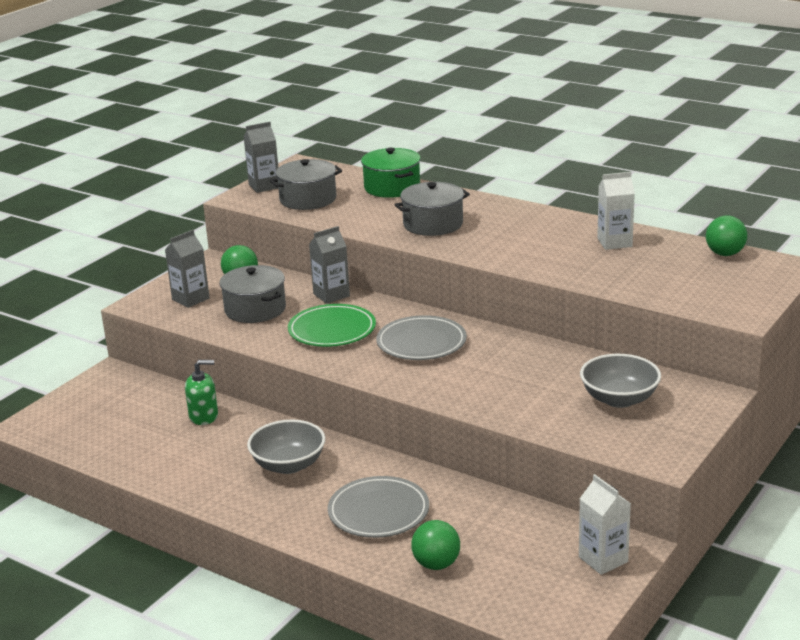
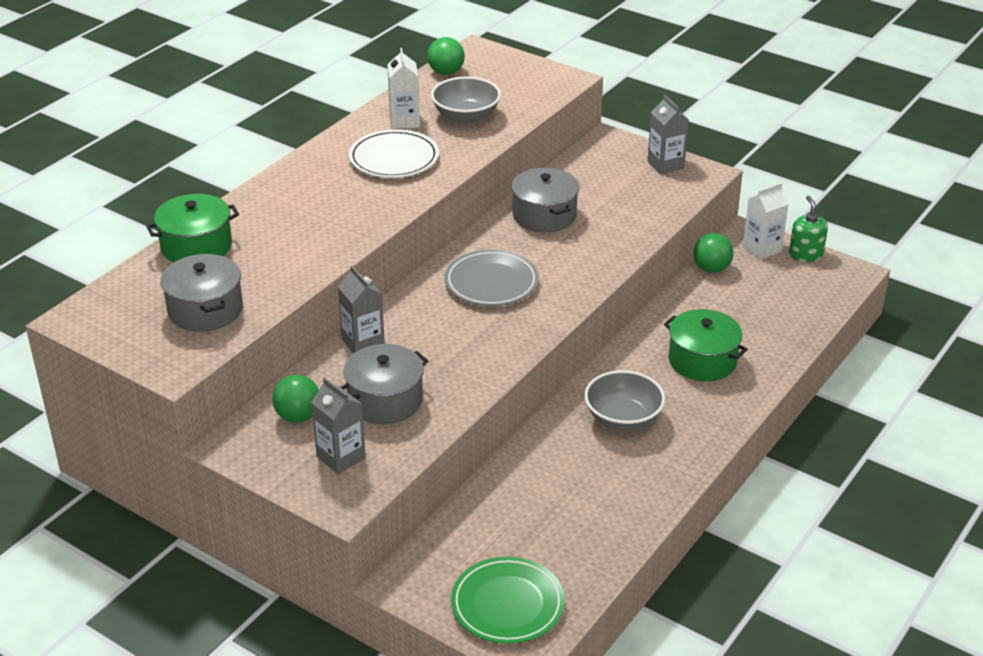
camera: 90 degrees left, 10 degrees up
green soap dispenser [185,360,218,425] -> green soap dispenser moved to [789,196,828,262]
grey carton [244,122,278,193] -> grey carton moved to [647,95,689,174]
green plate [288,304,376,347] -> green plate moved to [451,556,565,644]
grey plate [327,476,429,538] -> green pot [664,309,748,381]
grey pot [395,182,470,236] -> grey pot moved to [511,168,580,232]
green ball [411,520,460,570] -> green ball moved to [693,233,734,273]
grey bowl [580,354,661,408] -> grey bowl moved to [431,77,501,124]
none -> white plate [349,129,439,178]

